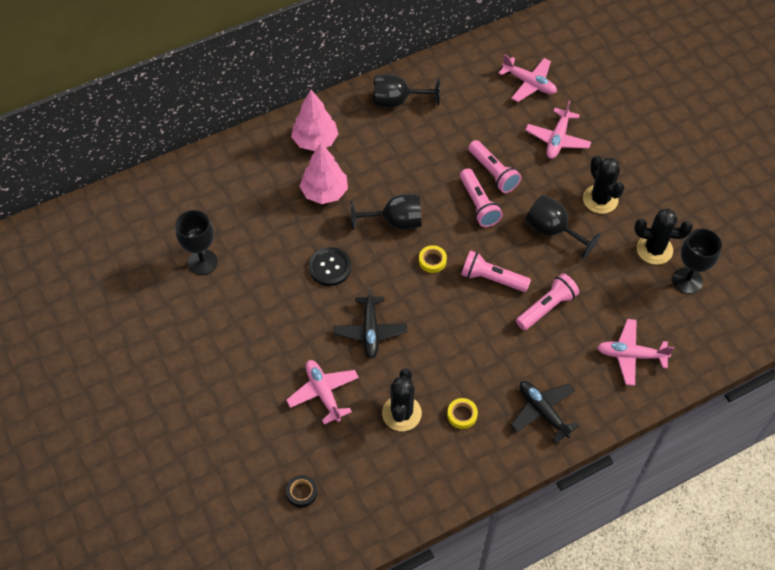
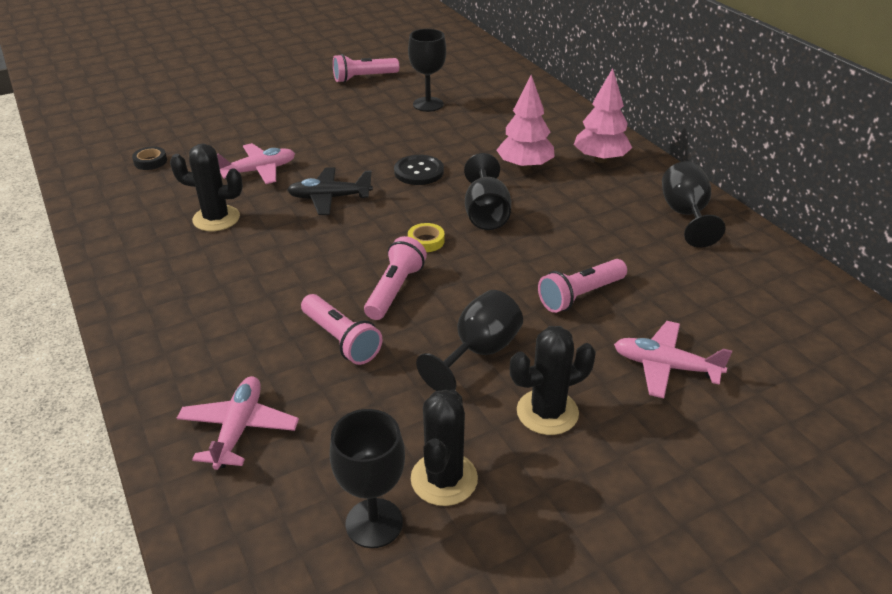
camera: 90 degrees right, 20 degrees down
yellow tape [447,398,478,429] -> none
pink flashlight [460,168,503,227] -> pink flashlight moved to [333,54,399,83]
pink plane [498,54,557,102] -> none
black plane [511,381,579,443] -> none

